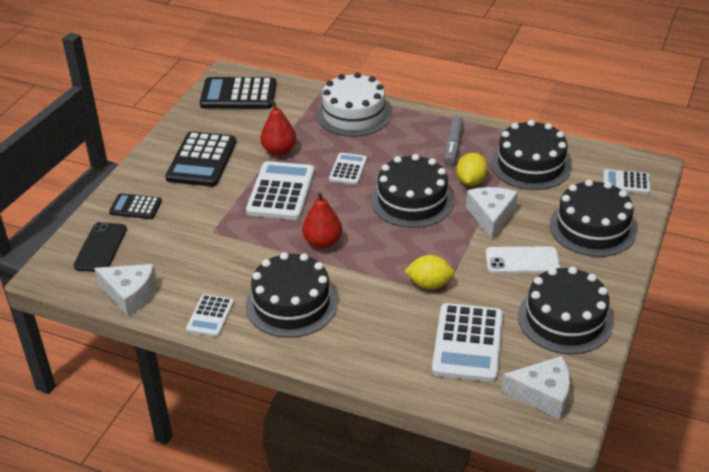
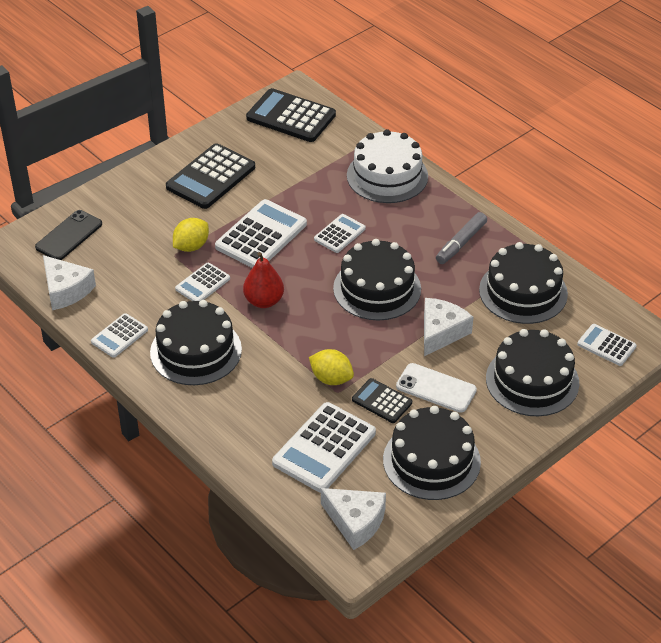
camera: 25 degrees right, 5 degrees up
black calculator [109,193,162,219] -> black calculator moved to [352,378,412,423]
red pear [260,100,296,156] -> none
yellow lemon [456,153,488,186] -> yellow lemon moved to [173,218,209,252]
none -> white calculator [175,263,230,301]

